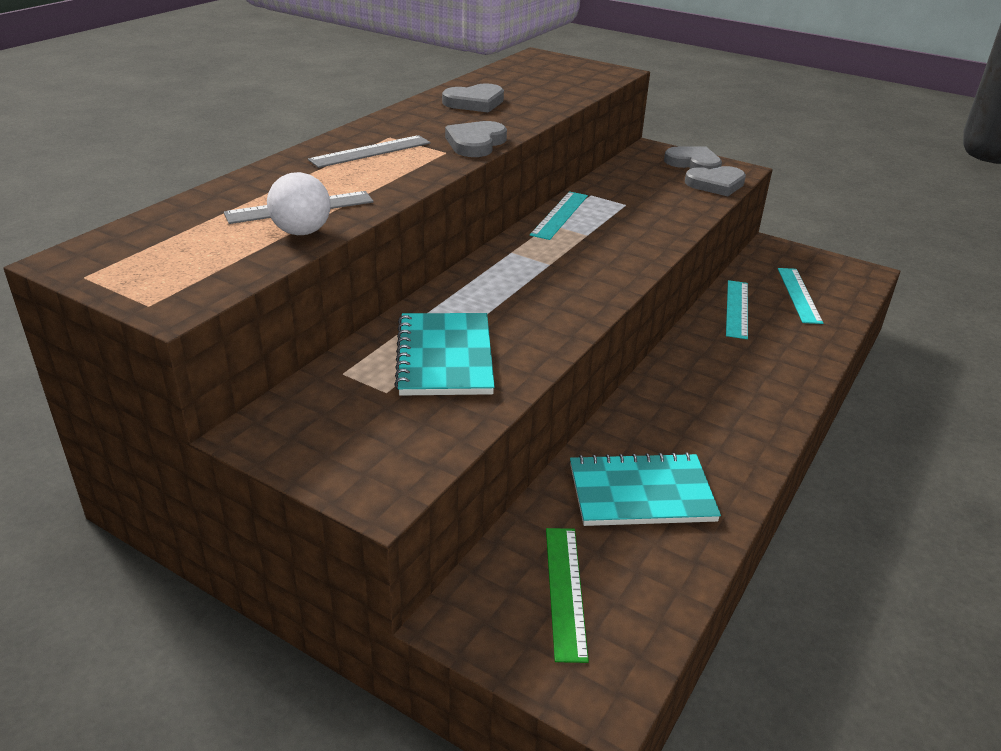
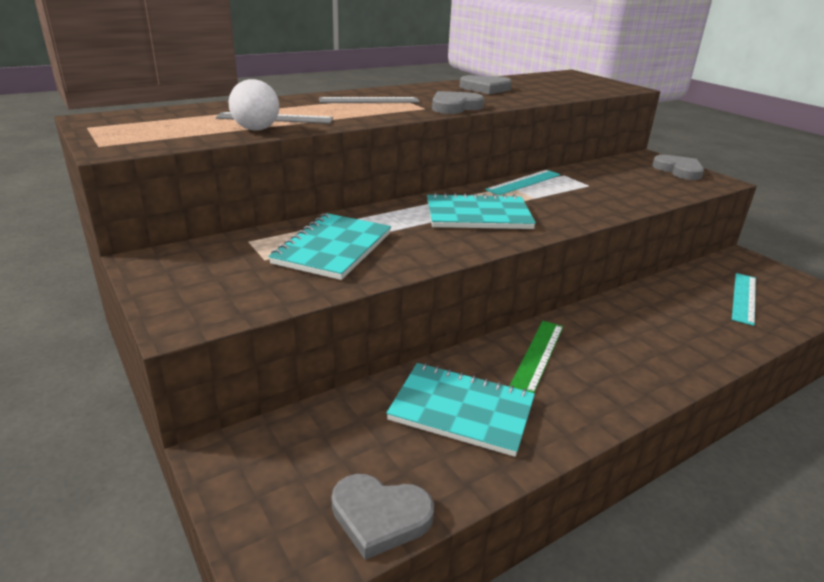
camera: 25 degrees right, 5 degrees down
green ruler [546,528,589,663] -> green ruler moved to [509,321,563,393]
grey heart [685,166,746,196] -> grey heart moved to [331,474,434,560]
turquoise ruler [726,280,748,339] -> none
none -> turquoise notebook [427,193,536,229]

